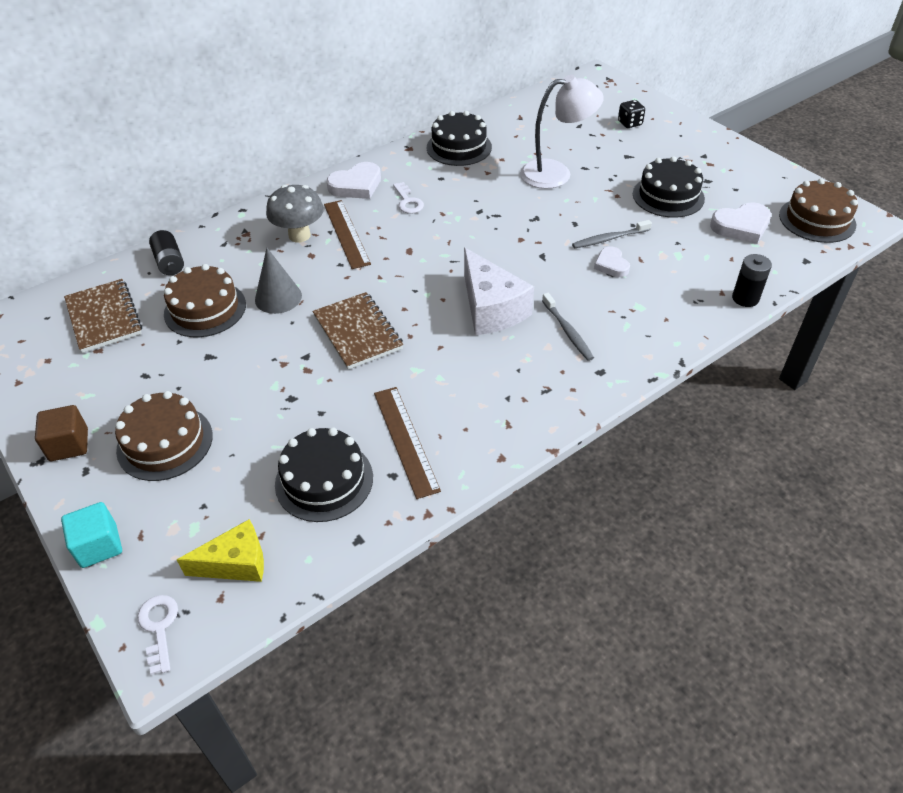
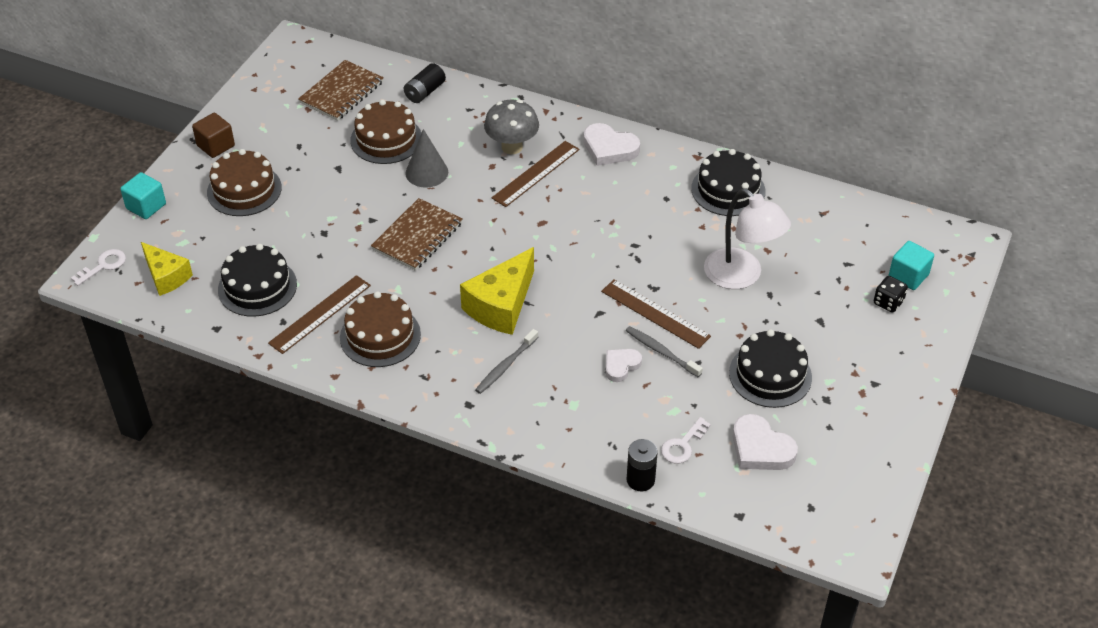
camera: 60 degrees right, 0 degrees up
white key [393,182,424,214] -> white key moved to [661,417,711,464]
white cheese [464,248,534,335] -> yellow cheese [460,247,534,335]
brown cake [779,178,858,243] -> brown cake moved to [340,291,421,367]
none -> brown ruler [601,279,711,349]
none -> turquoise cube [889,241,934,290]

